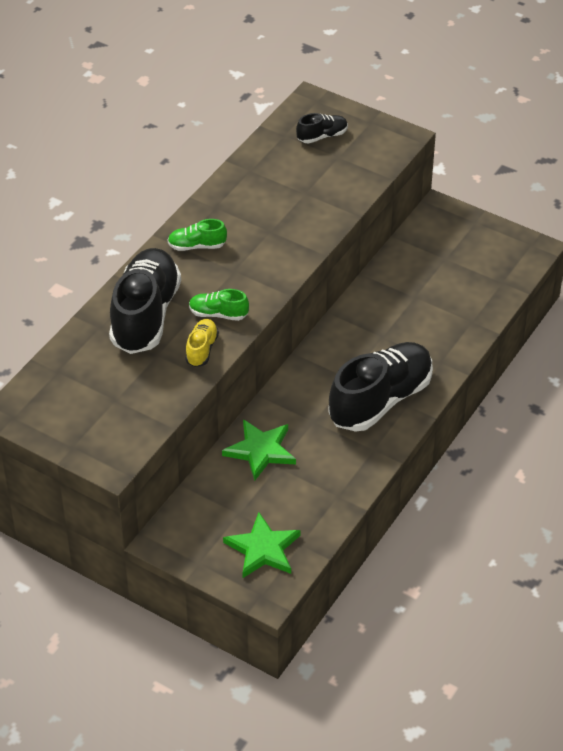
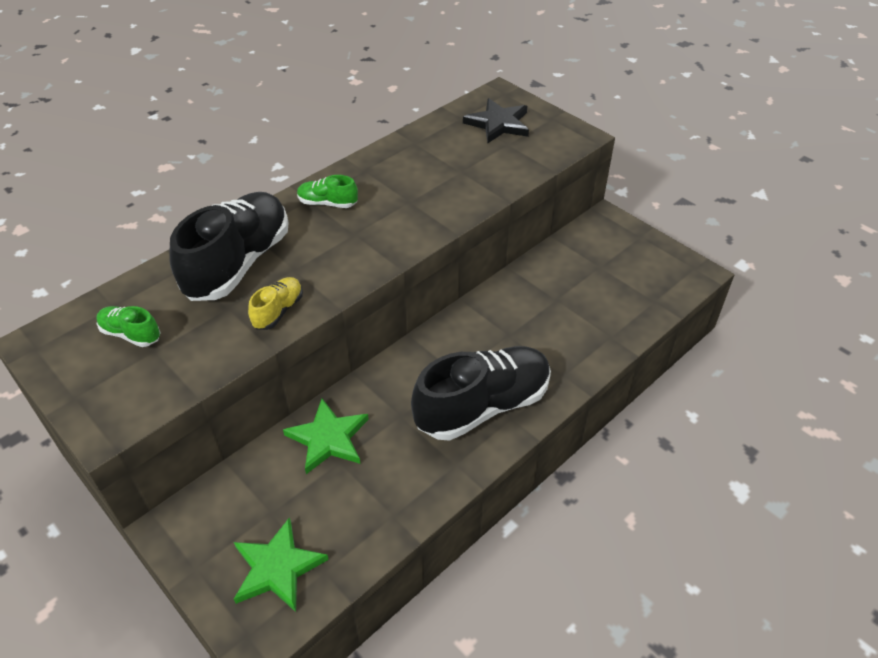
camera: 15 degrees right, 0 degrees up
green shoe [189,289,249,321] -> green shoe moved to [97,306,161,347]
black shoe [296,113,348,144] -> black star [463,98,529,143]

